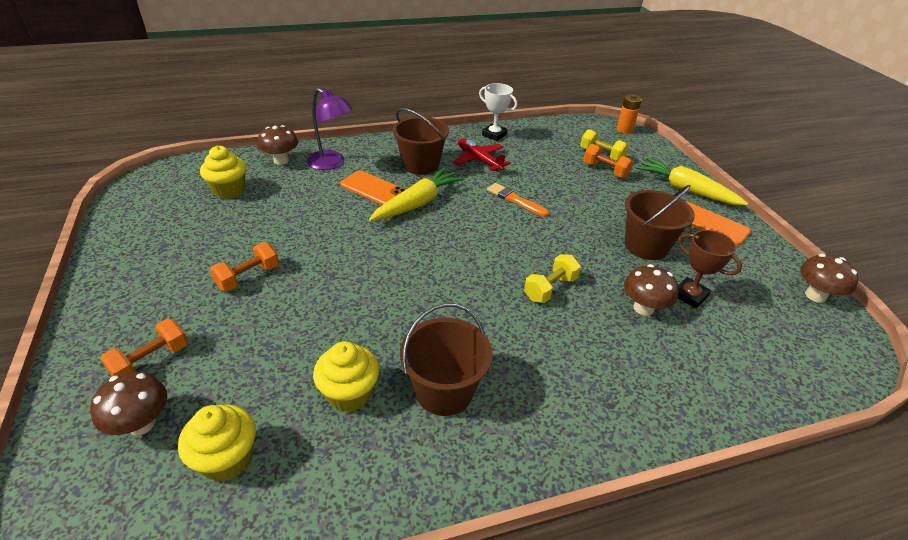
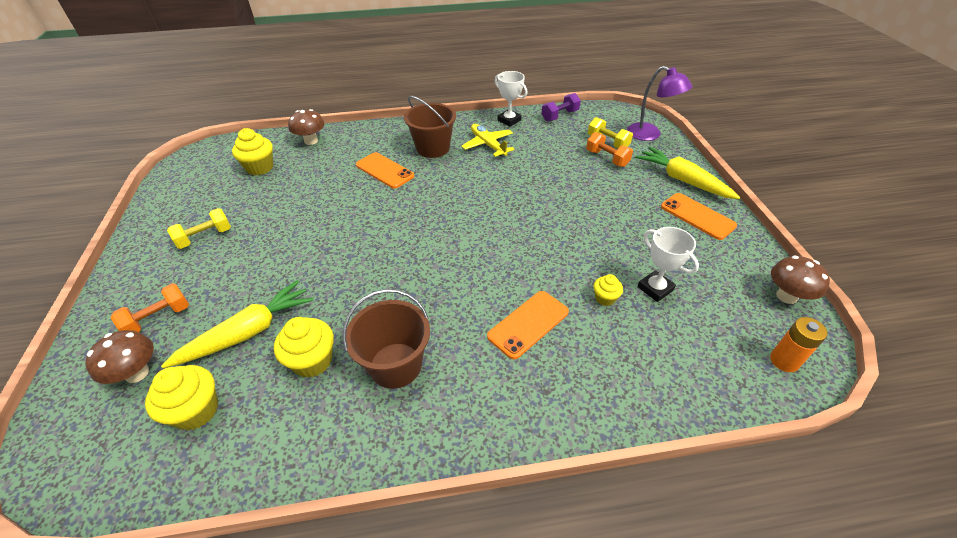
camera: 10 degrees right, 5 degrees up
orange dumbbell [210,243,279,291] -> none
purple lamp [307,88,353,170] -> purple lamp moved to [627,66,693,141]
yellow carrot [369,168,465,221] -> yellow carrot moved to [161,280,314,368]
red plane [453,138,511,171] -> yellow plane [461,124,515,157]
orange brush [487,183,549,217] -> none
yellow dumbbell [524,254,581,303] -> yellow dumbbell moved to [167,208,231,249]
orange battery [617,94,642,134] -> orange battery moved to [770,317,828,372]
brown mushroom [624,264,679,316] -> yellow cupcake [594,274,623,306]
brown bucket [625,185,695,260] -> none
brown trophy [678,230,742,309] -> white trophy [637,227,699,302]
none -> orange phone [487,291,569,359]
none -> purple dumbbell [541,93,581,121]

